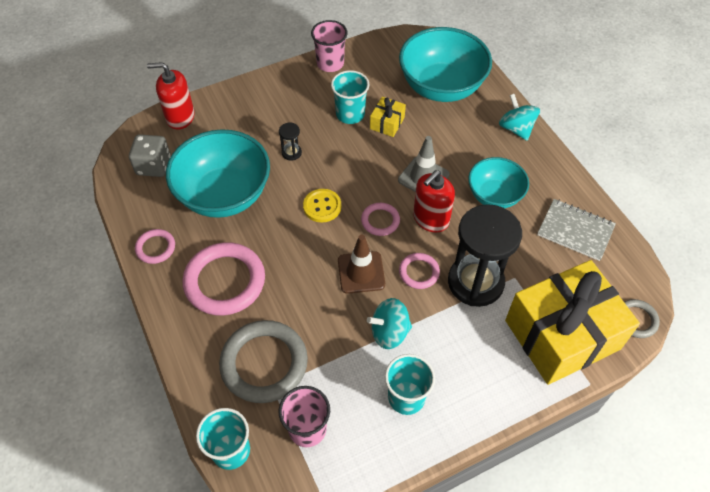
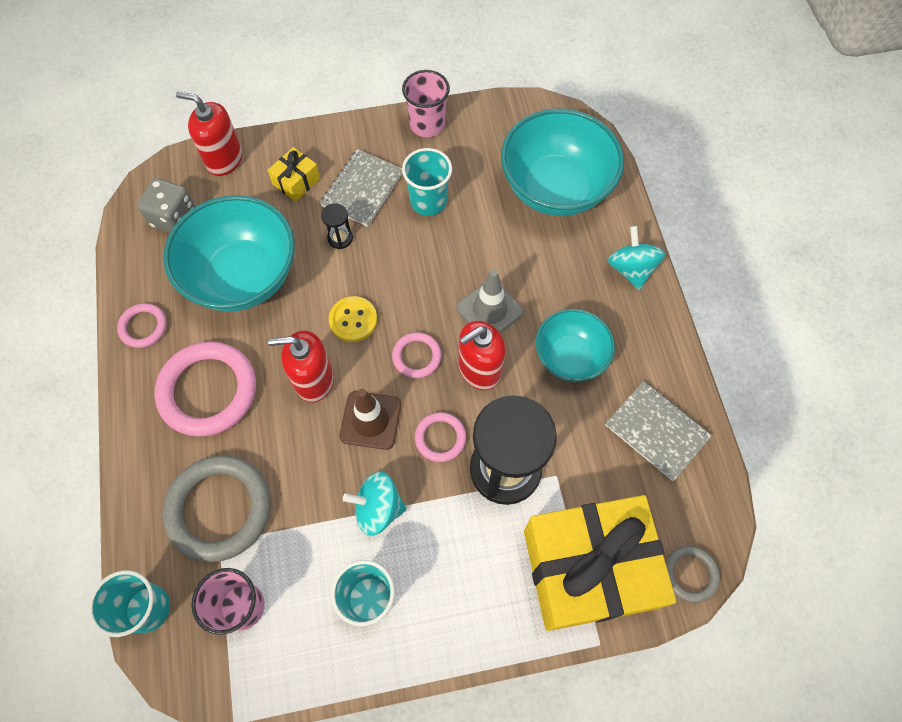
camera: 15 degrees right, 10 degrees up
yellow gift [370,97,406,137] -> yellow gift moved to [268,147,321,202]
none -> red soap dispenser [268,331,334,403]
none -> grey notebook [320,149,403,227]

